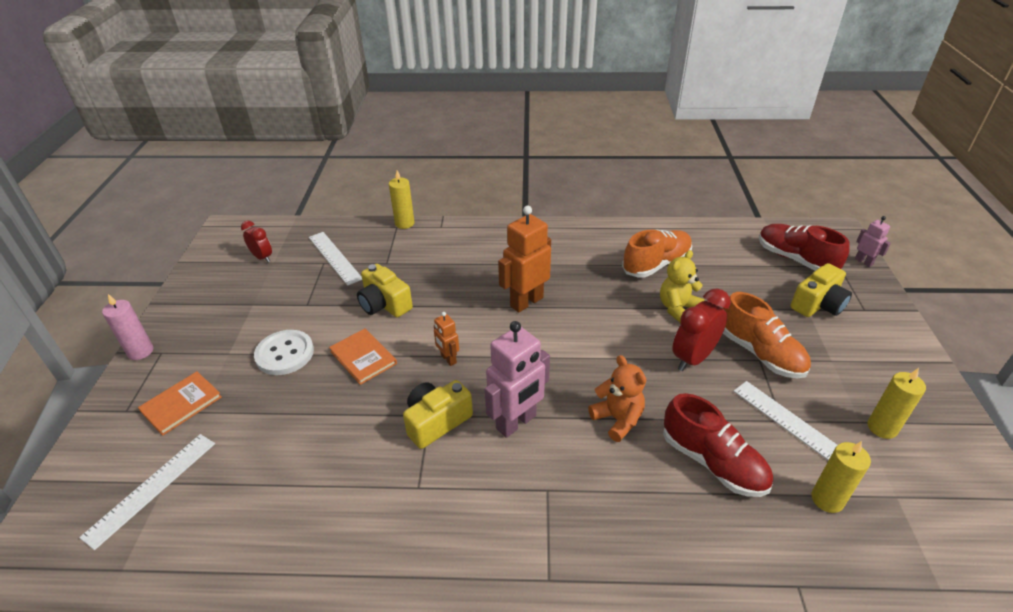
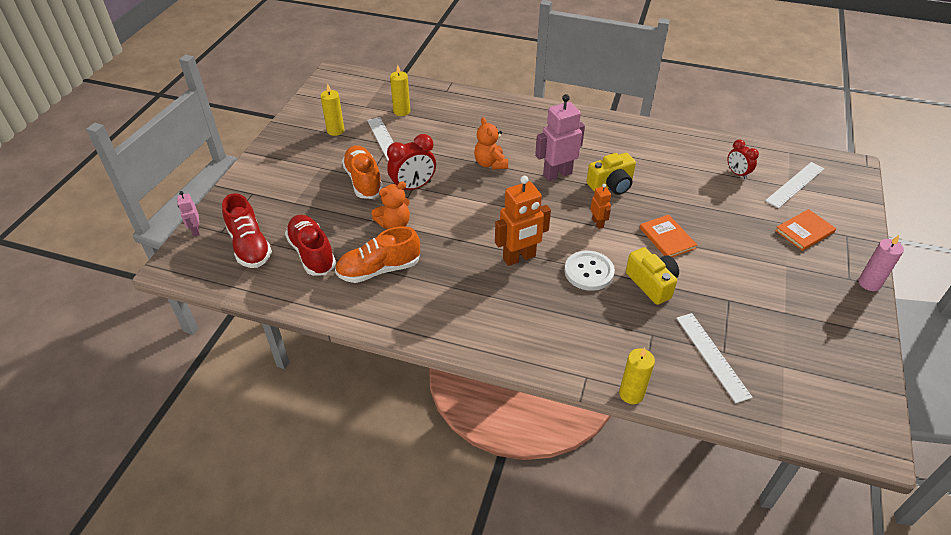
camera: 165 degrees left, 5 degrees up
red clock [241,221,272,262] -> red clock moved to [727,140,759,180]
white button [254,330,314,375] -> white button moved to [564,251,615,291]
yellow teddy bear [660,250,704,323] -> orange teddy bear [371,181,410,229]
red shoe [663,393,773,497] -> red shoe moved to [285,215,336,276]
yellow camera [790,263,852,317] -> none

